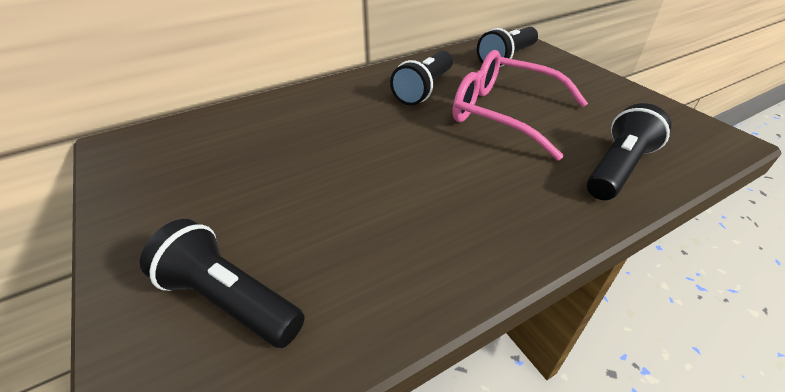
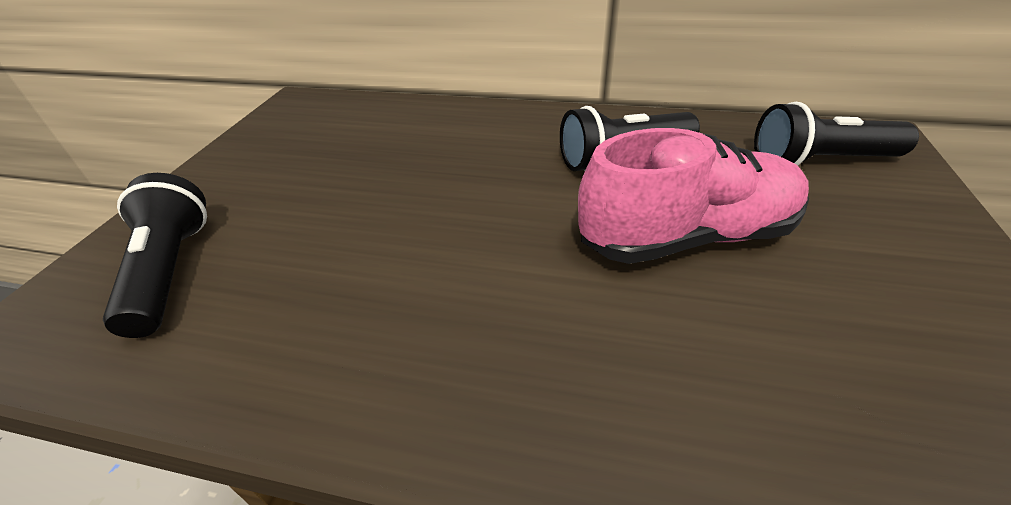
camera: 45 degrees right, 0 degrees up
pink glasses [452,50,588,161] -> pink shoe [578,128,809,264]
black flashlight [586,103,671,200] -> none

